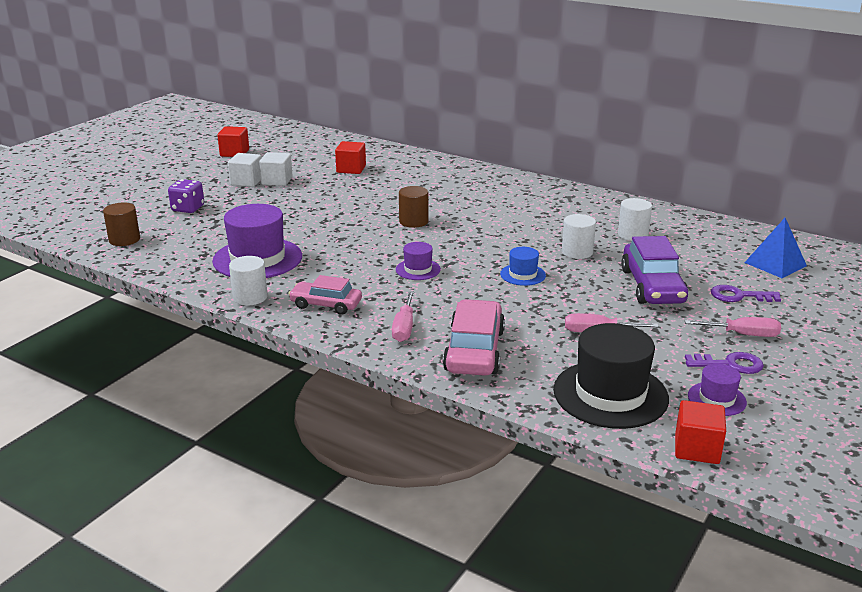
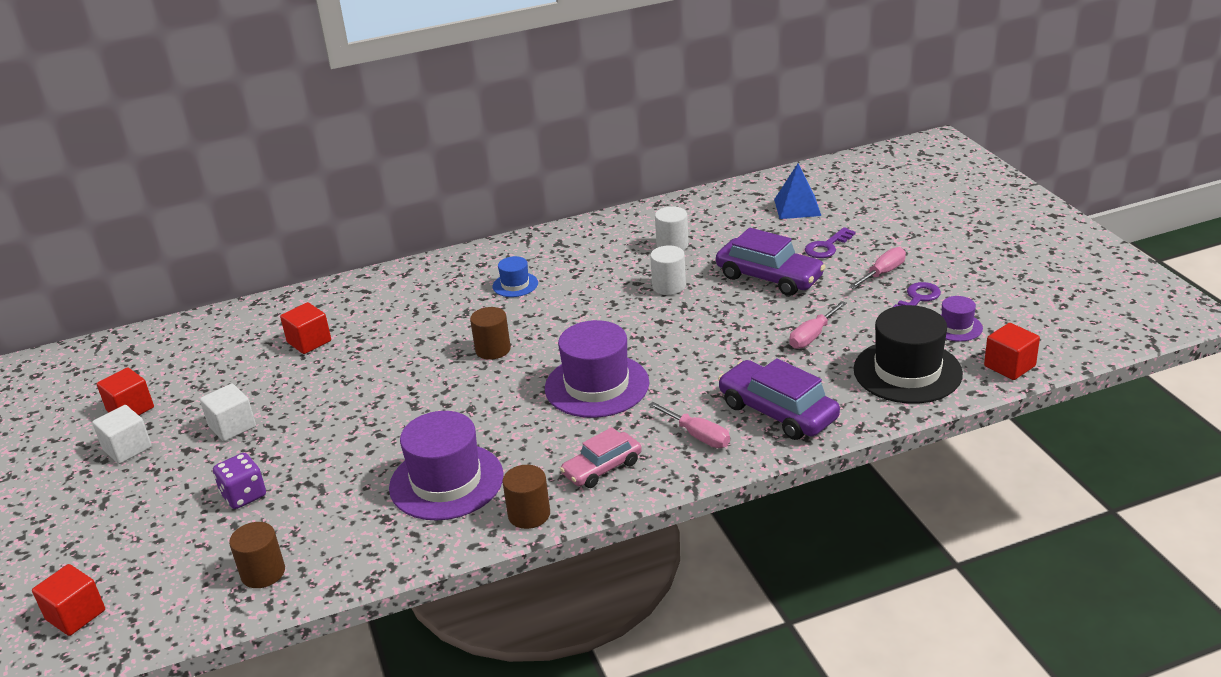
camera: 50 degrees left, 5 degrees up
white cylinder [229,256,268,305] -> brown cylinder [502,465,550,529]
white cube [259,152,293,186] -> white cube moved to [92,405,152,464]
purple hat [396,242,441,280] -> purple hat [545,320,649,418], size x2.01
pink car [443,299,505,376] -> purple car [718,358,840,440]
blue hat [500,247,546,286] -> blue hat moved to [493,256,538,297]
none -> red cube [32,564,105,636]

